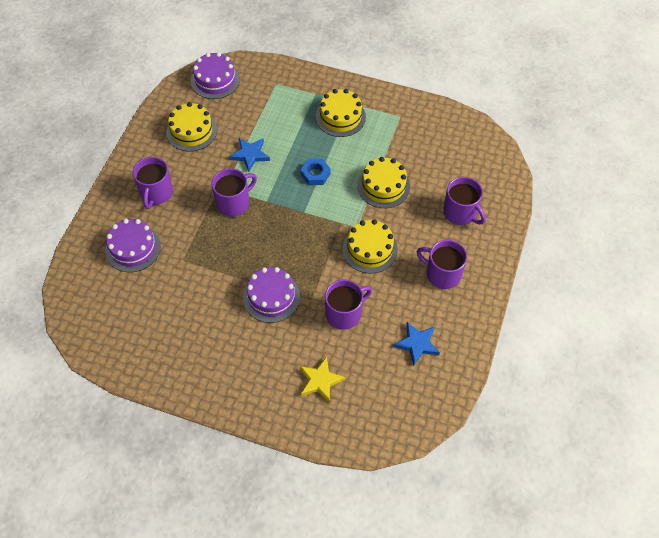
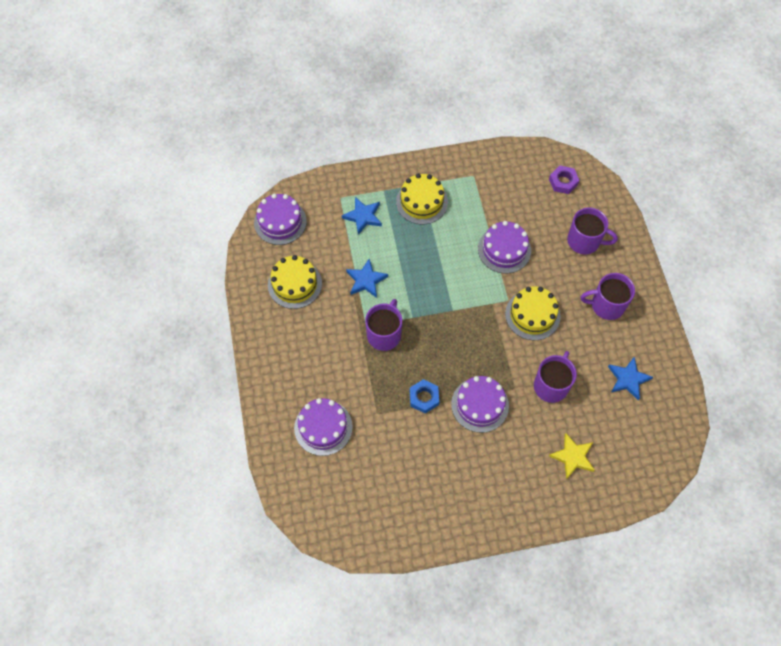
camera: 30 degrees left, 5 degrees up
purple mug [133,157,173,209] -> none
blue nut [301,159,331,185] -> blue nut moved to [410,379,439,413]
yellow cake [357,157,410,208] -> purple cake [478,221,531,274]
none -> blue star [342,197,382,235]
none -> purple nut [549,166,579,194]

